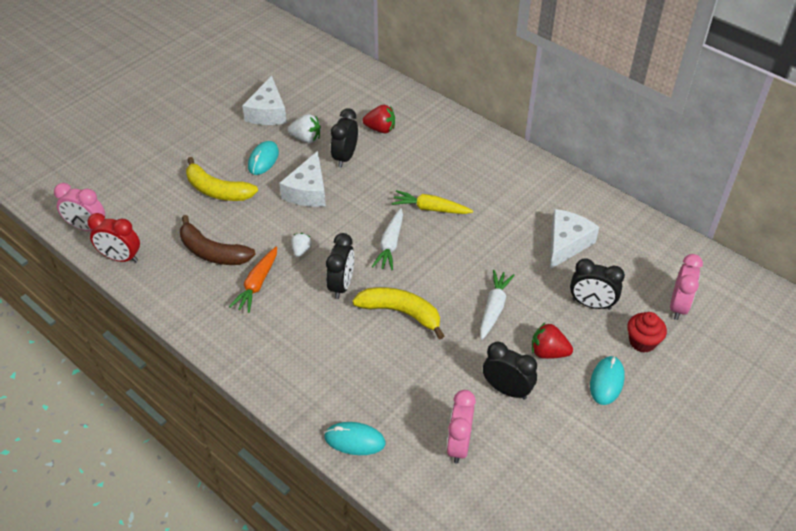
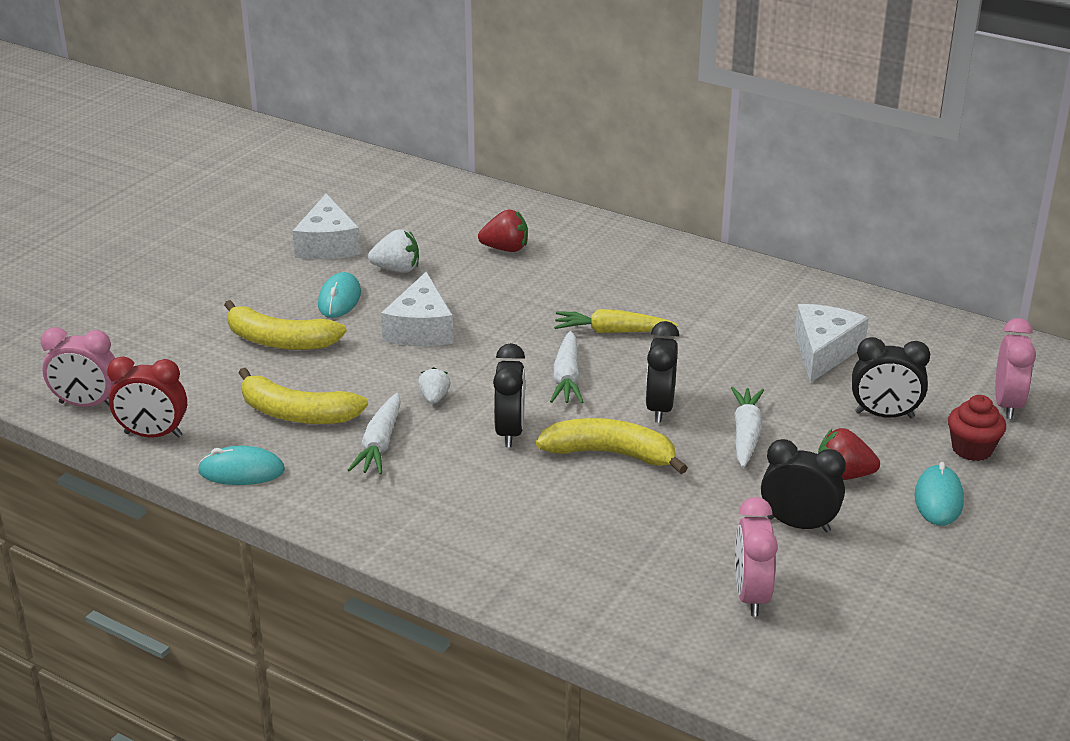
camera: 10 degrees left, 15 degrees down
brown banana [180,215,256,265] -> yellow banana [239,368,368,424]
orange carrot [229,247,277,313] -> white carrot [348,393,401,475]
turquoise mouse [324,422,386,455] -> turquoise mouse moved to [198,446,285,485]
black clock [331,108,358,167] -> black clock moved to [646,321,679,423]

